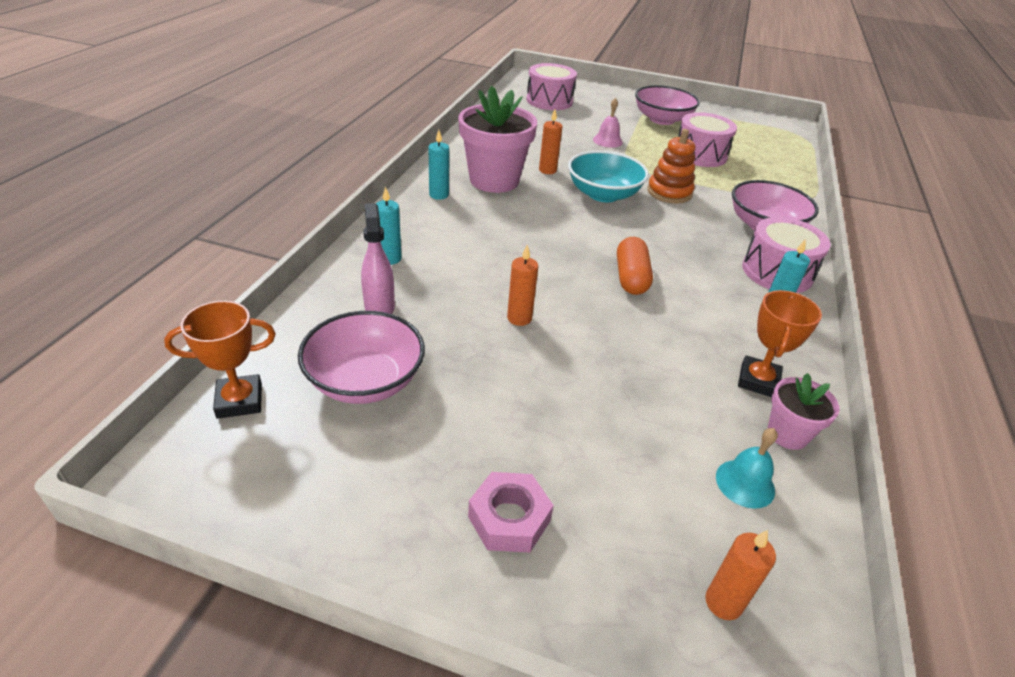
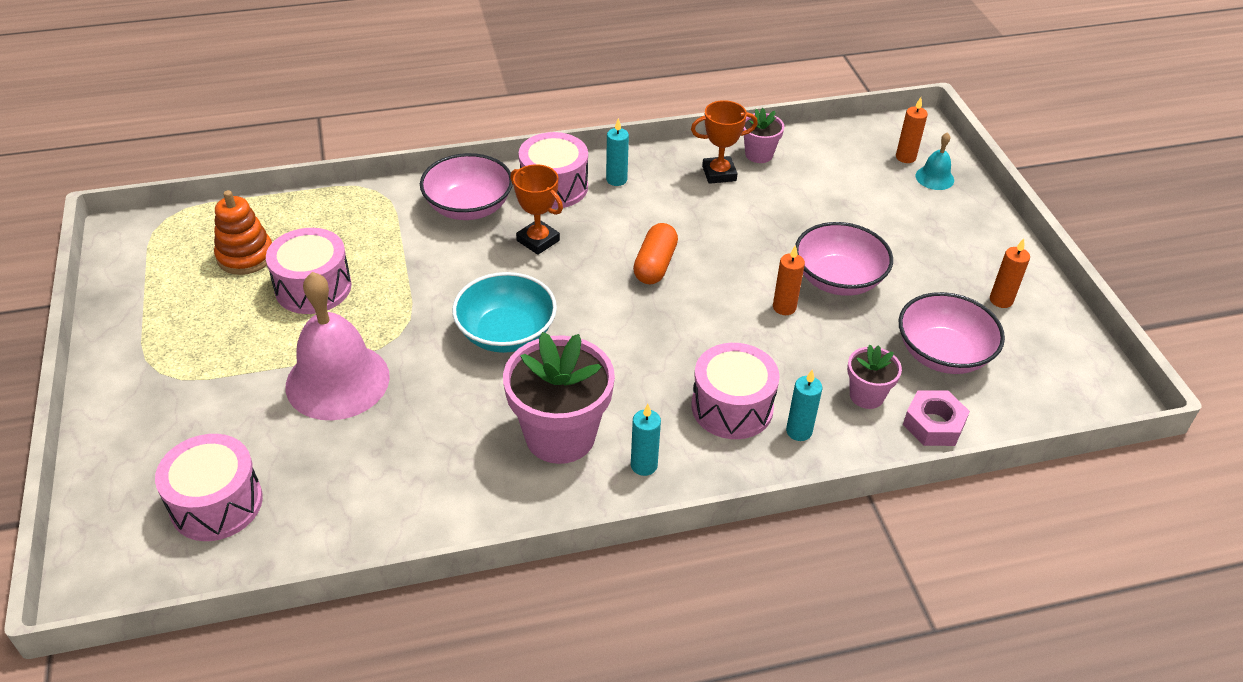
camera: 120 degrees left, 5 degrees up
orange trophy [164,301,276,419] -> orange trophy moved to [510,164,563,255]
pink spray bottle [361,203,395,314] -> pink flower pot [847,345,902,409]
pink nut [468,472,554,553] -> pink nut moved to [903,390,970,446]
orange candle [539,110,562,174] -> orange candle moved to [990,239,1030,308]
pink bell [593,98,623,148] -> pink bell [286,272,390,420], size x2.18
orange capsule [617,237,653,295] -> orange capsule turned 45 degrees counterclockwise [633,223,678,285]
pink bowl [635,85,700,125] -> pink bowl moved to [795,222,893,296]
orange stacking toy [647,129,695,203] -> orange stacking toy moved to [214,190,272,275]
turquoise bell [716,428,778,509] -> turquoise bell moved to [916,132,954,190]
none -> pink drum [691,343,780,439]

